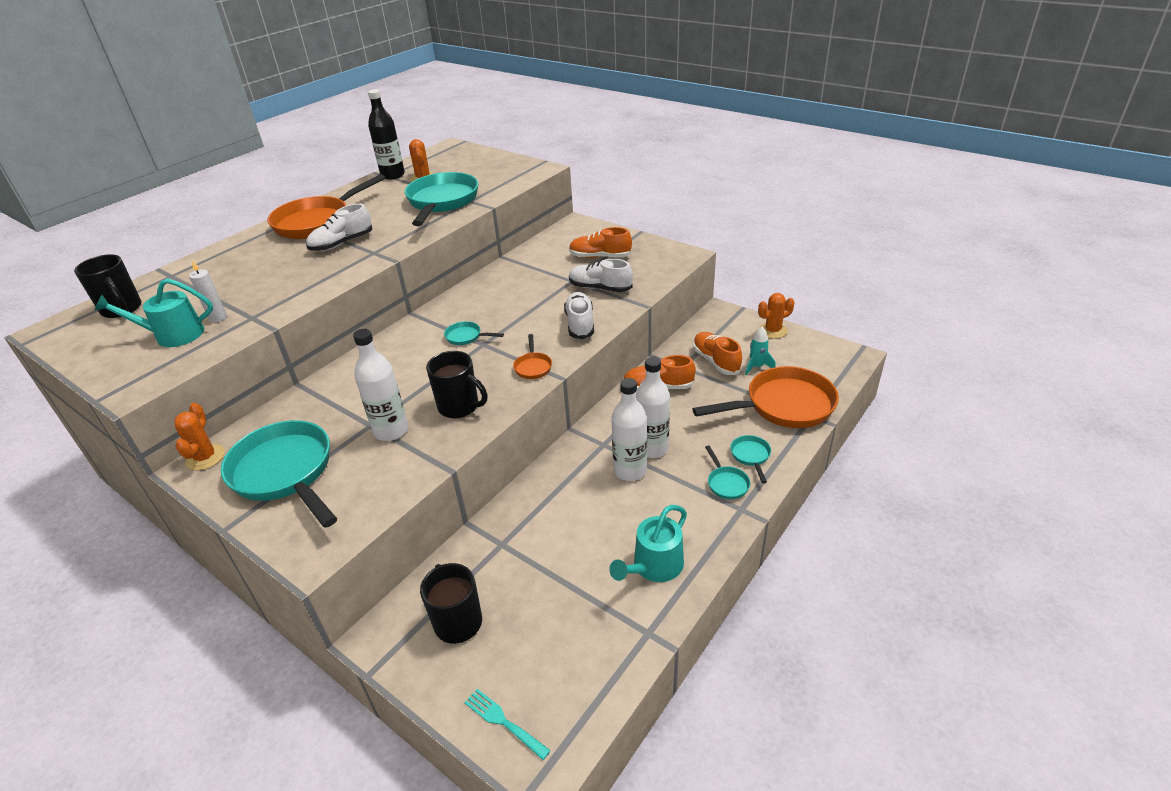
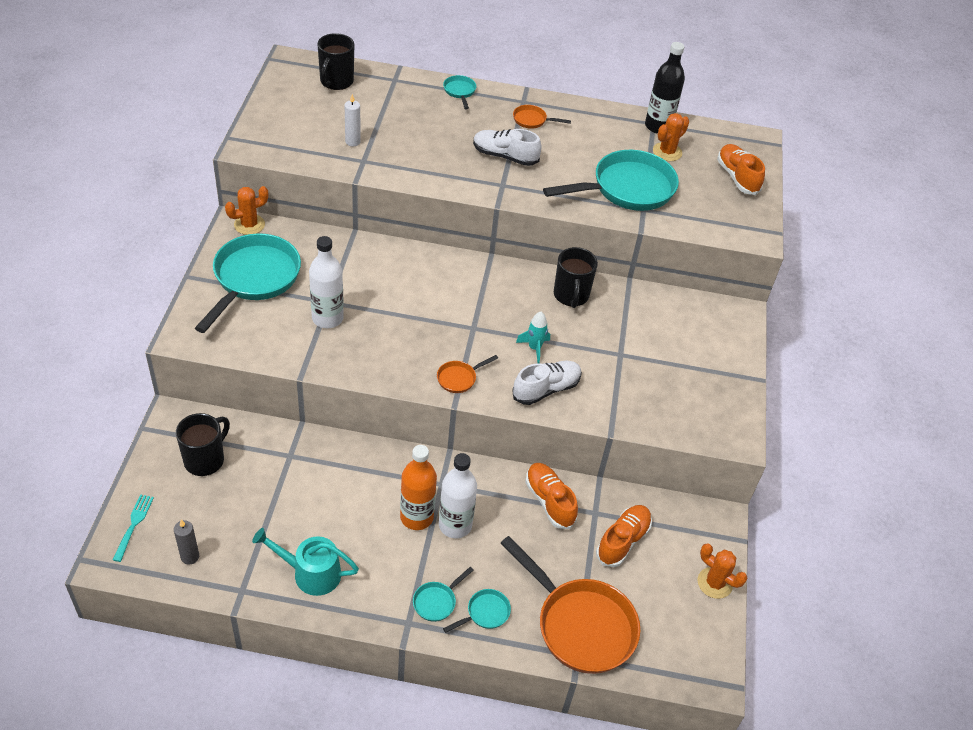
camera: 55 degrees right, 10 degrees up
turquoise watering can [95,278,213,347] -> none
orange pan [267,174,385,239] -> orange pan [513,105,571,129], size x0.43
black mug [426,351,487,418] -> black mug moved to [554,247,598,308]
turquoise pan [444,321,504,345] -> turquoise pan moved to [443,75,477,109]
orange shoe [569,227,632,258] -> orange shoe moved to [717,144,765,195]
white shoe [569,259,633,292] -> none
white bottle [611,378,647,481] -> orange bottle [400,445,437,530]
turquoise rocket [745,327,776,375] -> turquoise rocket moved to [516,312,550,363]
none -> grey candle [174,520,199,565]

